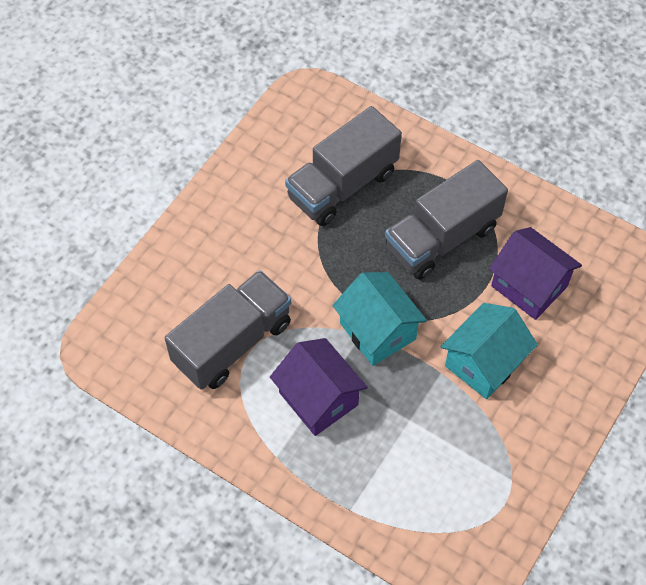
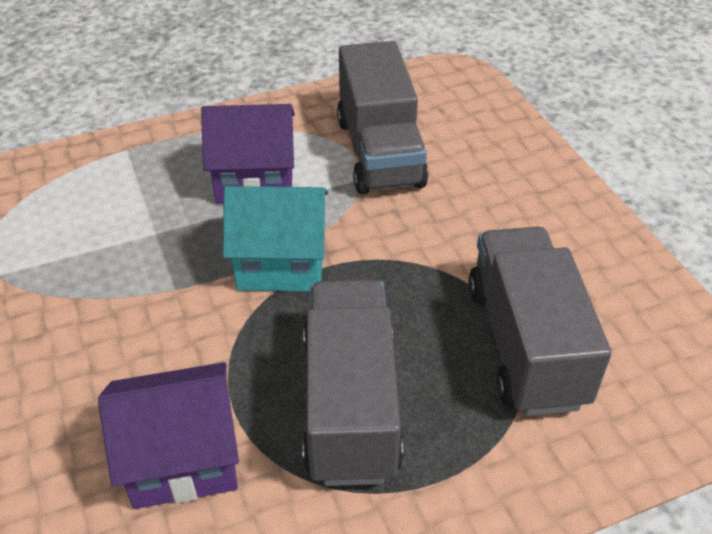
camera: 125 degrees right, 15 degrees down
turquoise house [441,303,538,399] -> none

